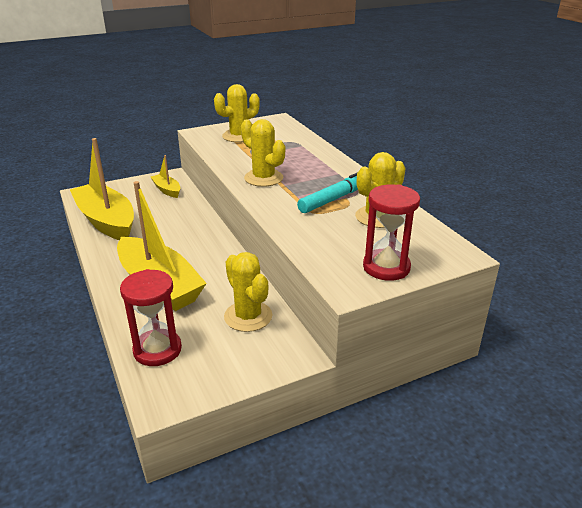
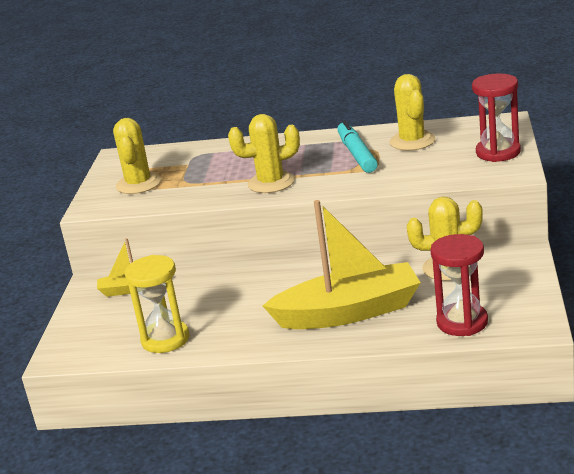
camera: 55 degrees left, 5 degrees down
yellow boat [70,138,134,240] -> yellow hourglass [125,255,189,353]

